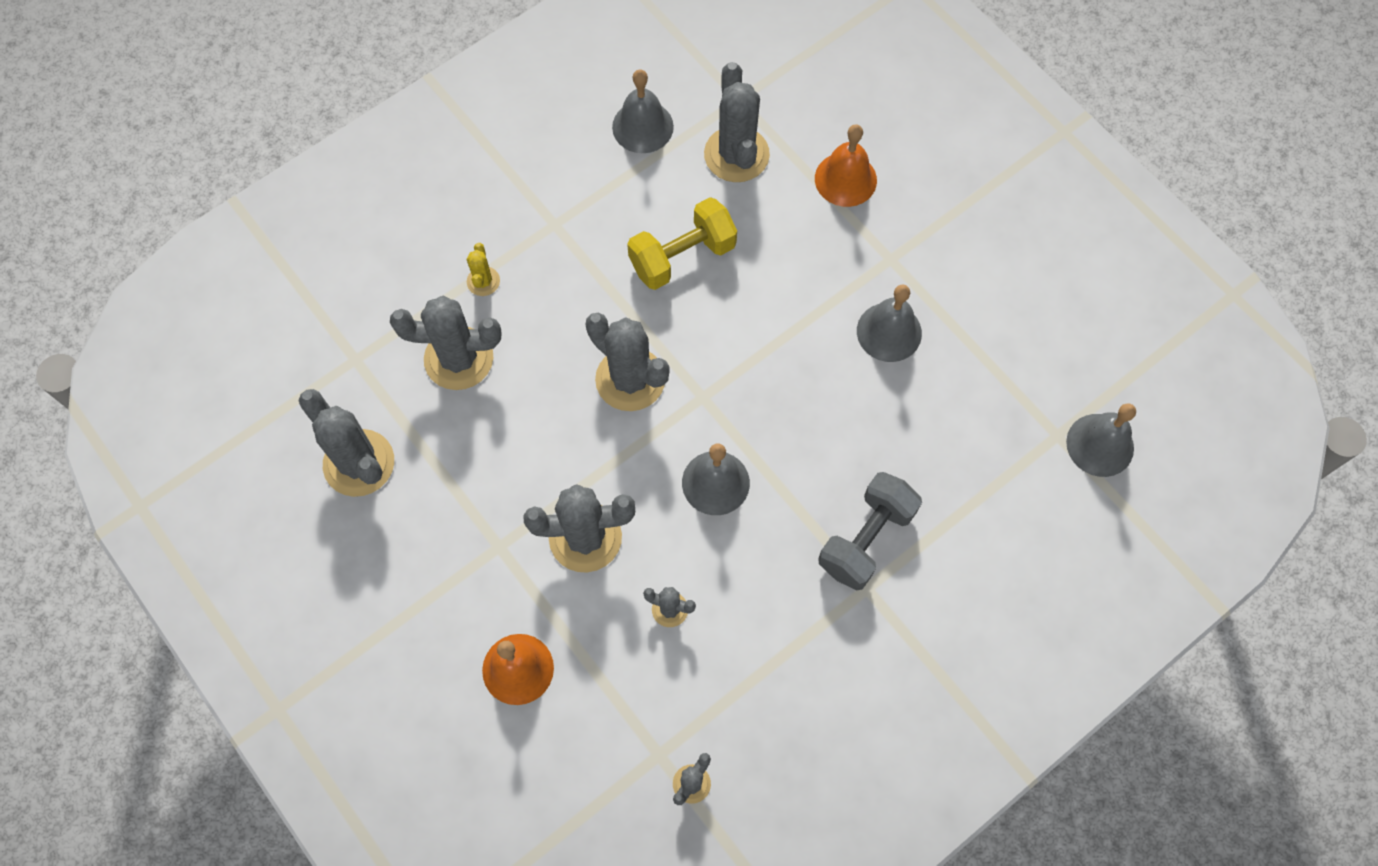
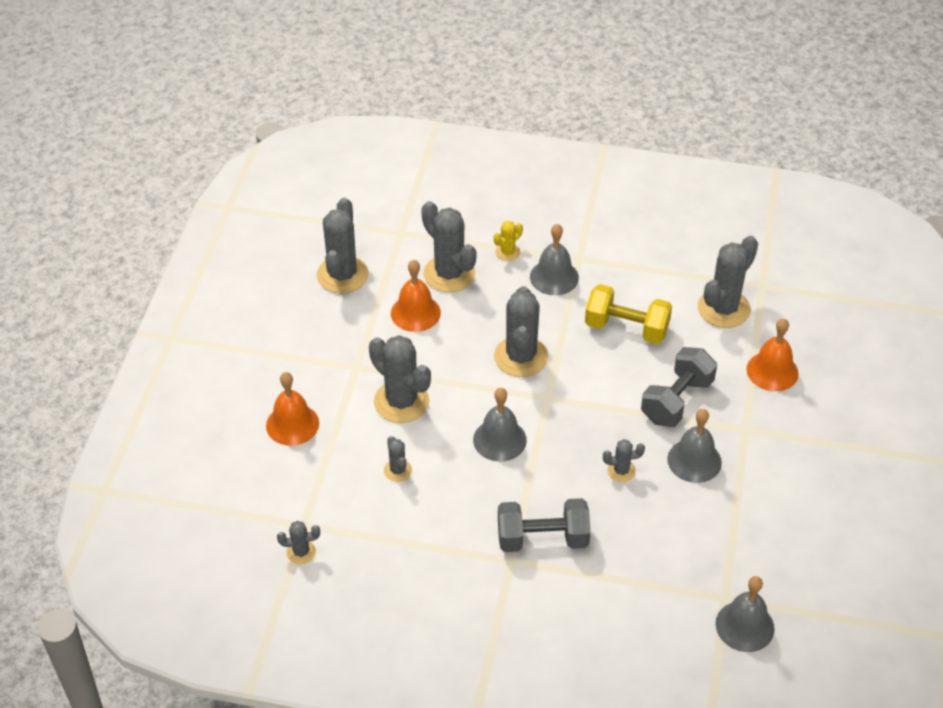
camera: 50 degrees right, 20 degrees down
grey bell [612,69,674,153] -> grey bell moved to [530,224,579,295]
none -> orange bell [391,260,441,332]
none -> grey cactus [603,439,645,482]
none -> grey dumbbell [641,347,717,427]

